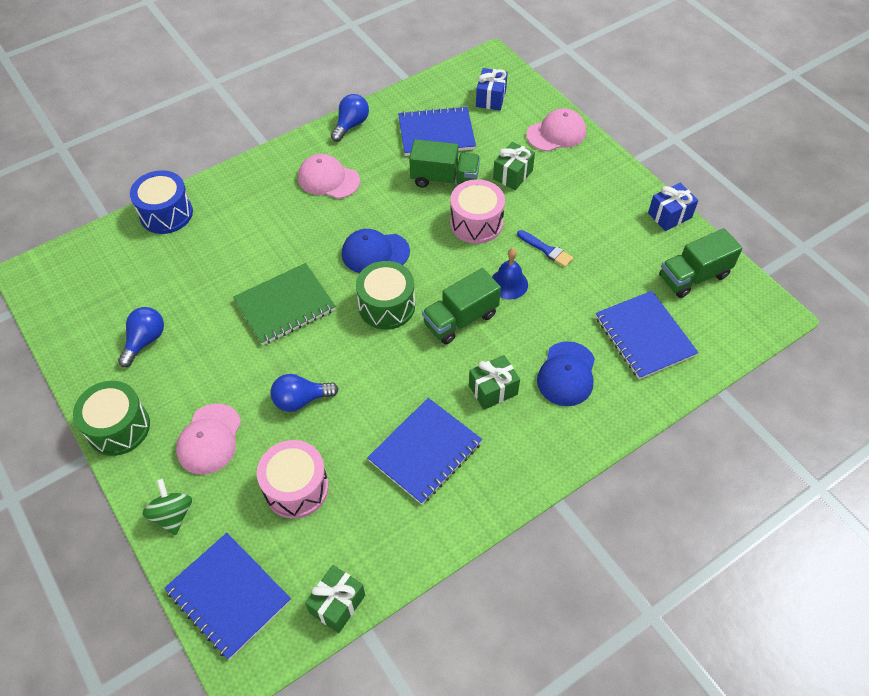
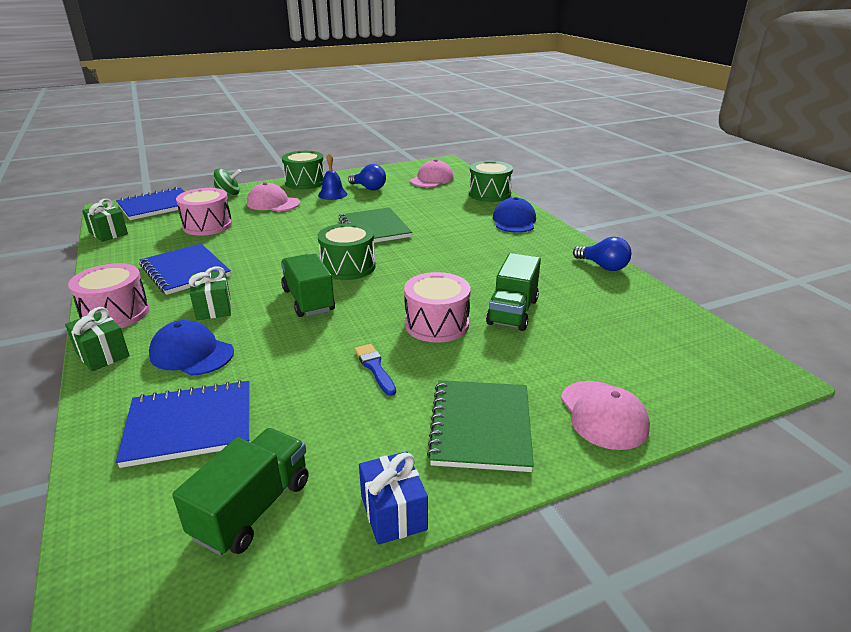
camera: 100 degrees right, 25 degrees down
blue drum [130,170,193,234] -> green drum [469,161,513,202]
blue light bulb [271,374,338,412] -> none
pink cap [298,154,360,199] -> pink cap moved to [410,159,454,187]
blue cap [342,229,410,273] -> blue cap moved to [493,197,536,233]
blue notebook [398,106,476,156] -> none
blue gift [476,68,508,110] -> none
blue bell [492,248,528,300] -> blue bell moved to [318,153,347,200]
green gift [493,142,535,190] -> green gift moved to [65,307,130,371]
blue brush [517,230,573,267] -> blue brush turned 105 degrees clockwise [354,344,396,396]
green truck [659,228,742,298] -> green truck turned 45 degrees clockwise [172,428,309,556]
none -> pink drum [68,263,149,328]
none -> green notebook [427,380,534,472]

